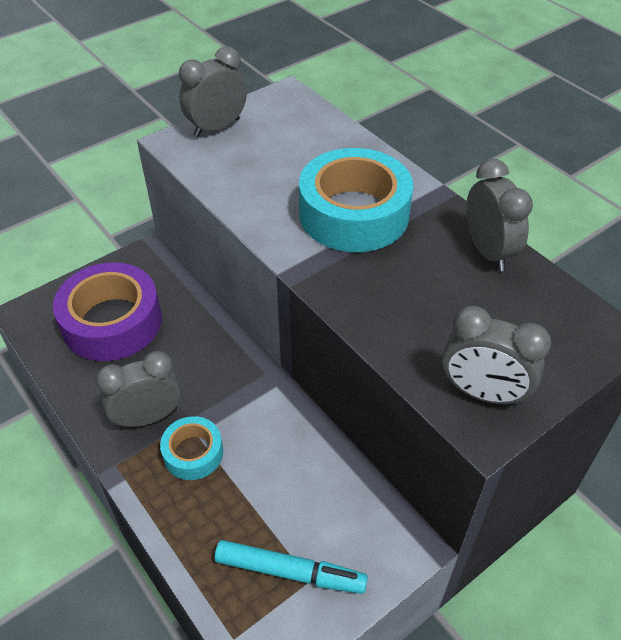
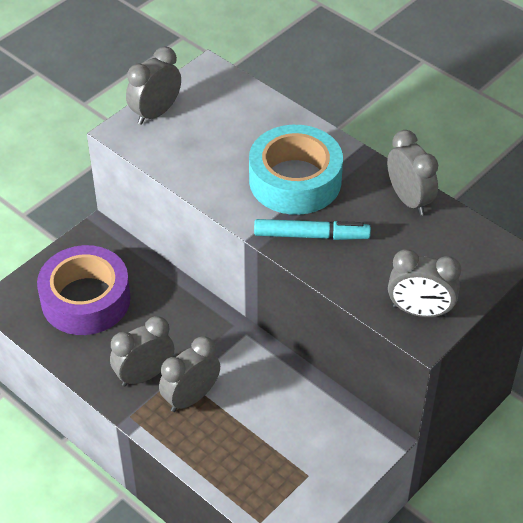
camera: 10 degrees left, 0 degrees up
turquoise tape [160,416,223,480] -> grey clock [159,336,220,412]
turquoise marker [215,540,368,594] -> turquoise marker moved to [254,219,371,240]

